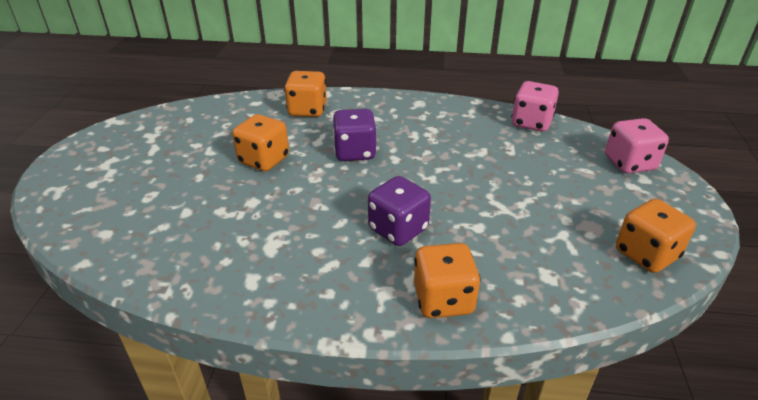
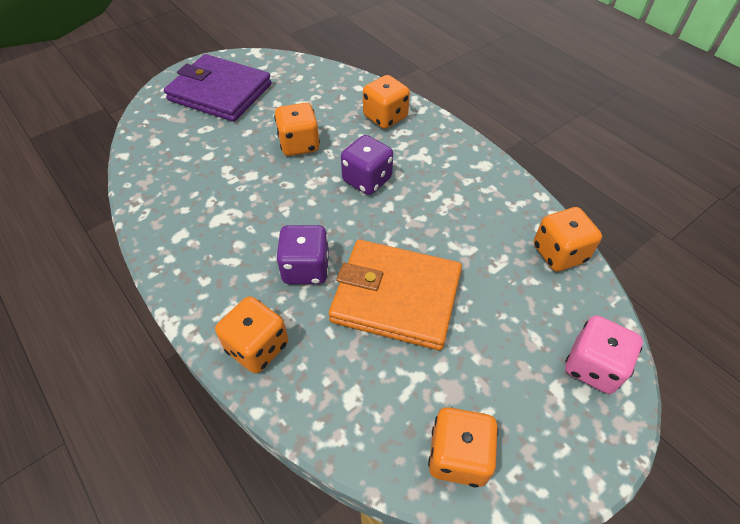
camera: 45 degrees right, 15 degrees up
pink dice [511,81,559,132] -> orange dice [534,207,602,272]
none -> purple wallet [164,54,272,122]
none -> orange wallet [328,240,462,350]

